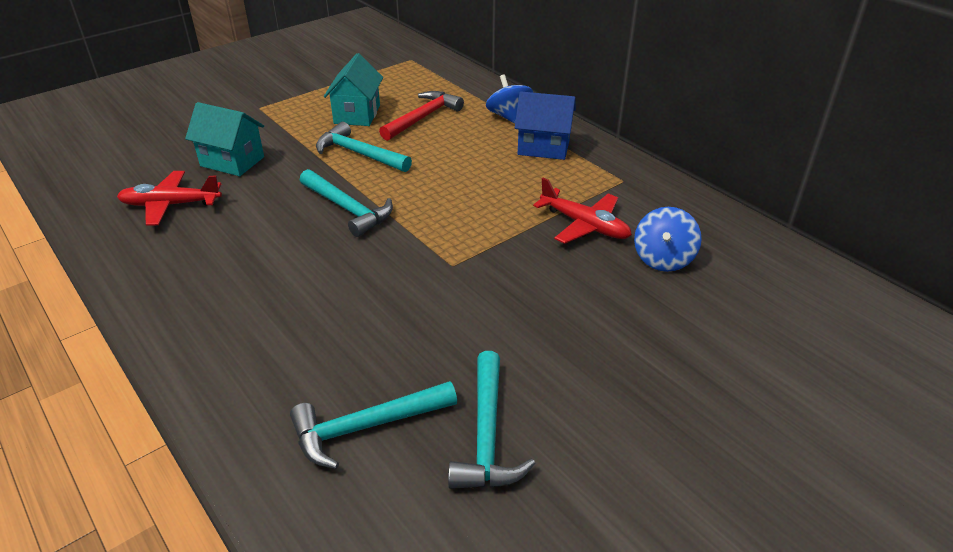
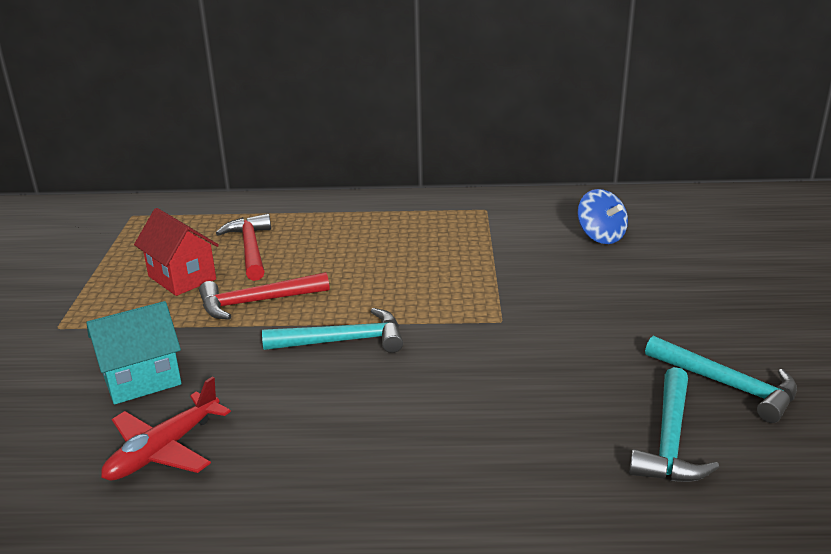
camera: 50 degrees left, 10 degrees down
turquoise hammer [316,122,412,172] -> red hammer [199,272,329,320]
turquoise house [324,53,383,126] -> red house [134,208,219,296]
blue spinning top [486,74,533,124] -> none
blue house [515,92,576,160] -> none
red plane [533,178,632,244] -> none

